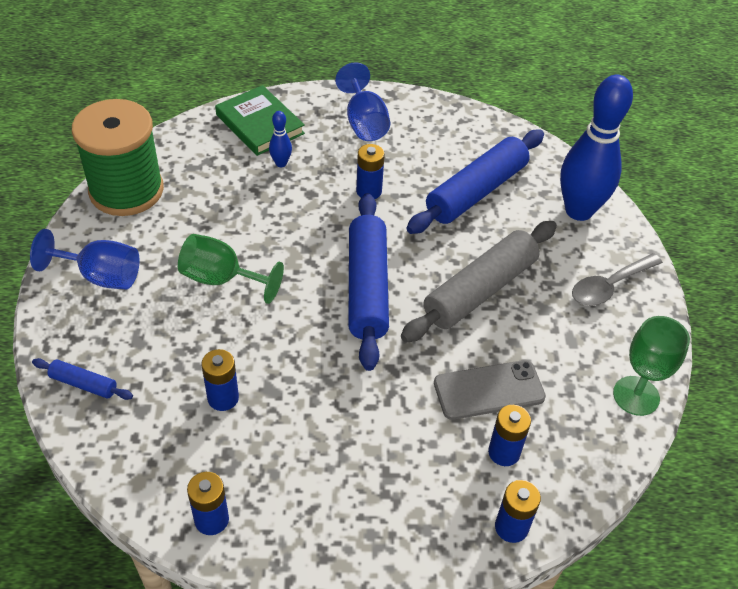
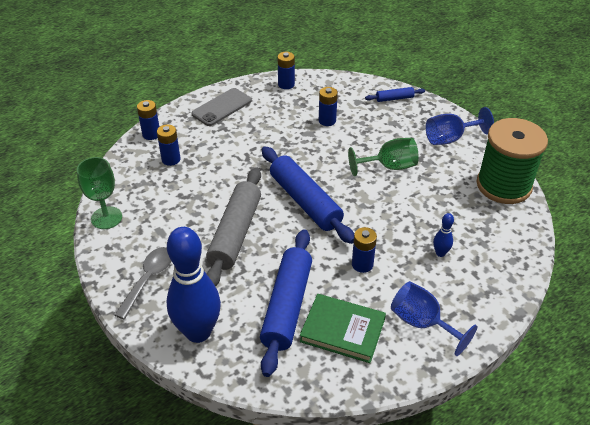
camera: 150 degrees right, 5 degrees down
green book [215,85,305,156] -> green book moved to [300,294,386,363]
grey phone [434,360,546,420] -> grey phone moved to [191,88,252,126]

